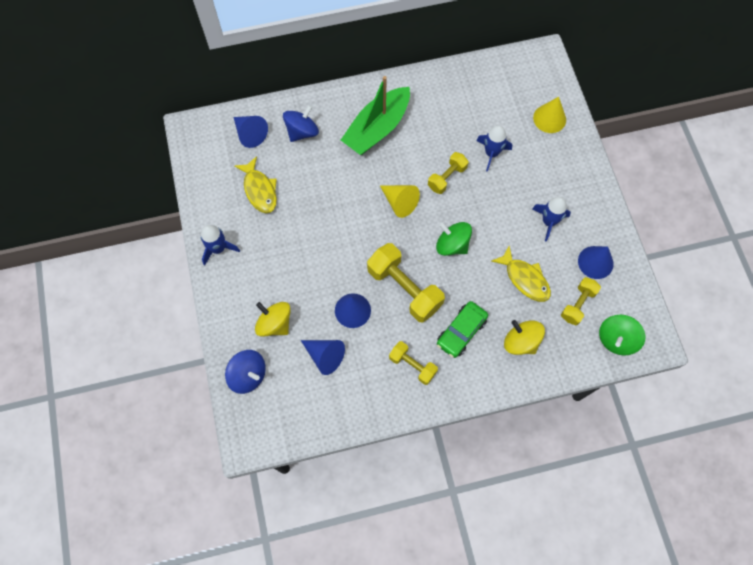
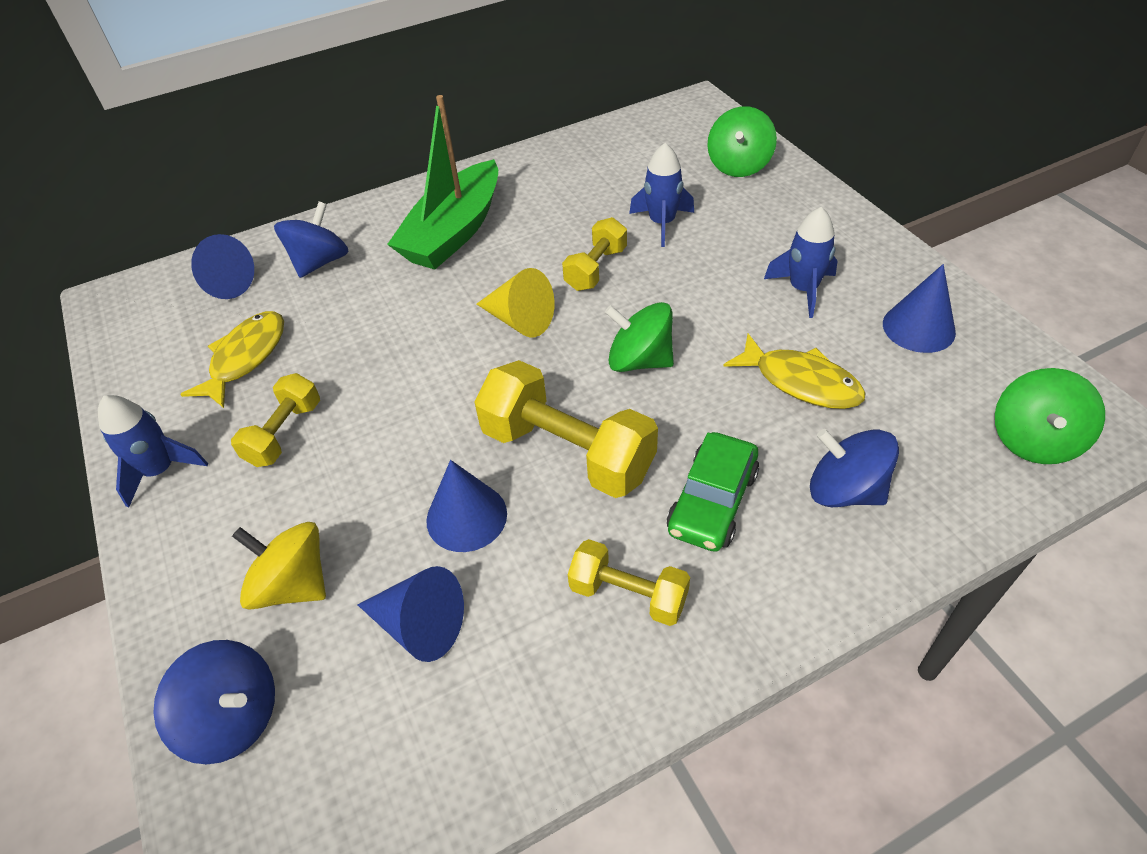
camera: 10 degrees left, 20 degrees down
yellow fish [234,156,277,213] -> yellow fish turned 120 degrees counterclockwise [180,311,284,408]
yellow spinning top [504,320,545,355] -> blue spinning top [810,429,899,507]
yellow cone [533,97,566,133] -> green spinning top [707,106,777,177]
yellow dumbbell [561,277,601,325] -> yellow dumbbell moved to [231,373,320,467]

